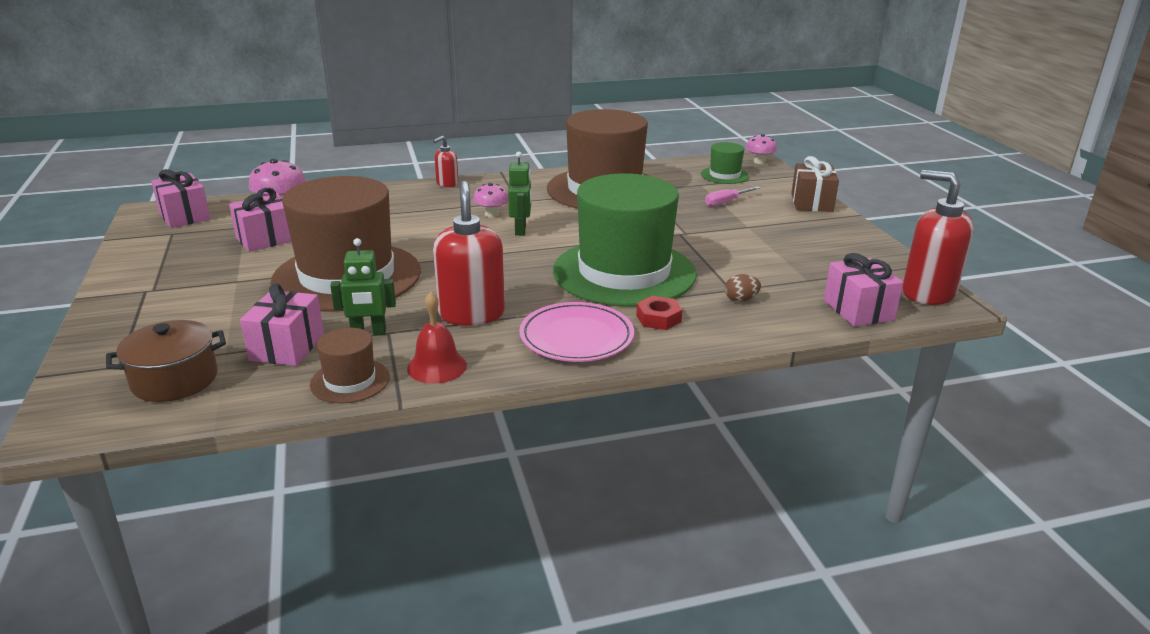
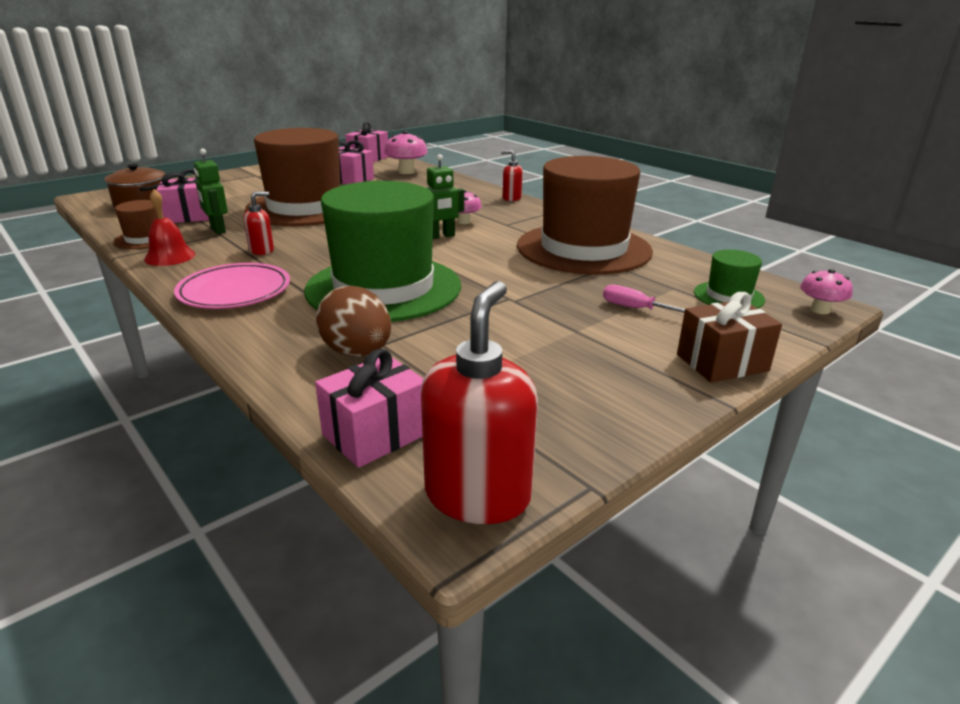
camera: 65 degrees right, 0 degrees up
red soap dispenser [433,181,505,326] -> red soap dispenser [244,192,274,255], size x0.52
red nut [636,296,682,330] -> none
brown egg [725,274,761,302] -> brown egg [316,286,391,357], size x2.01

